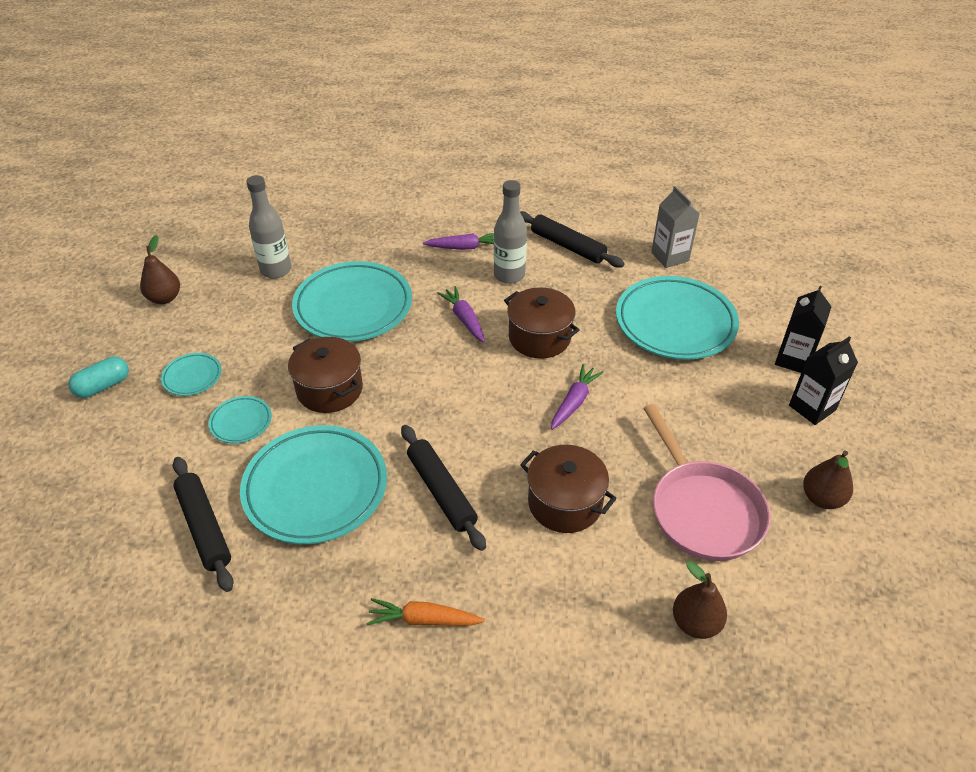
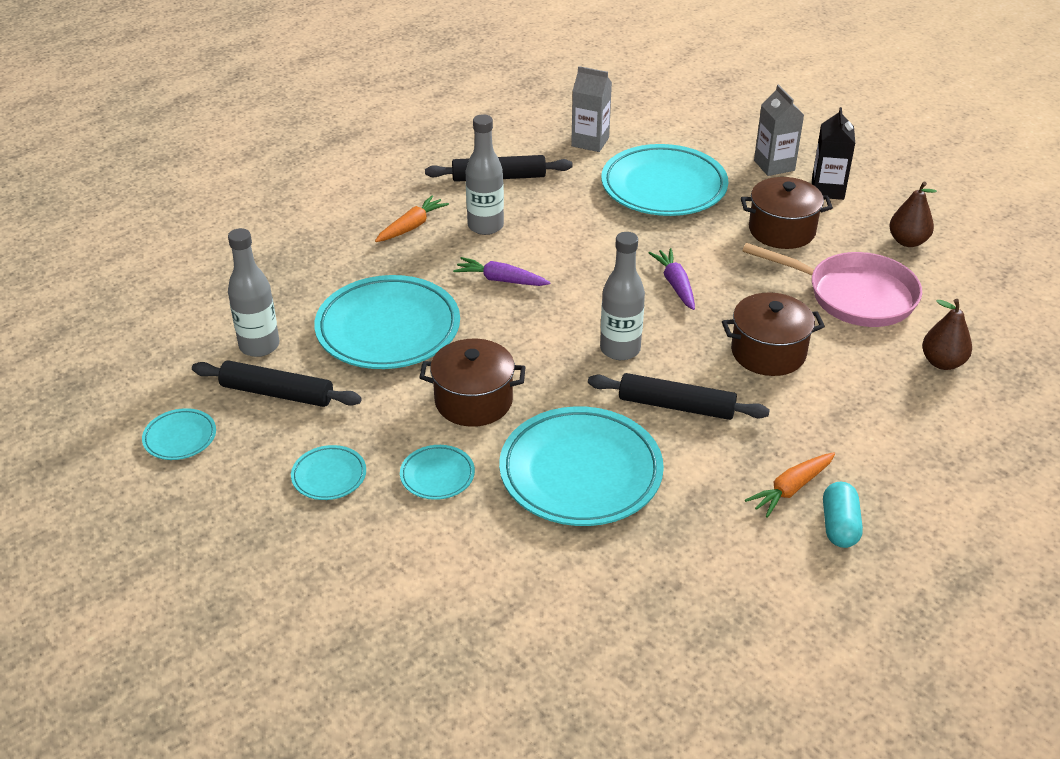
camera: 45 degrees left, 5 degrees down
turquoise capsule [68,357,129,398] -> turquoise capsule moved to [823,482,863,548]
brown pear [140,235,180,304] -> turquoise plate [142,408,216,460]
black rolling pin [173,457,234,592] -> black rolling pin moved to [192,360,362,407]
purple carrot [423,233,494,250] -> orange carrot [375,195,449,242]
brown pot [504,288,579,359] -> brown pot moved to [741,177,833,249]
black carton [775,286,832,373] -> grey carton [754,84,804,176]
none -> grey bottle [600,232,645,360]

